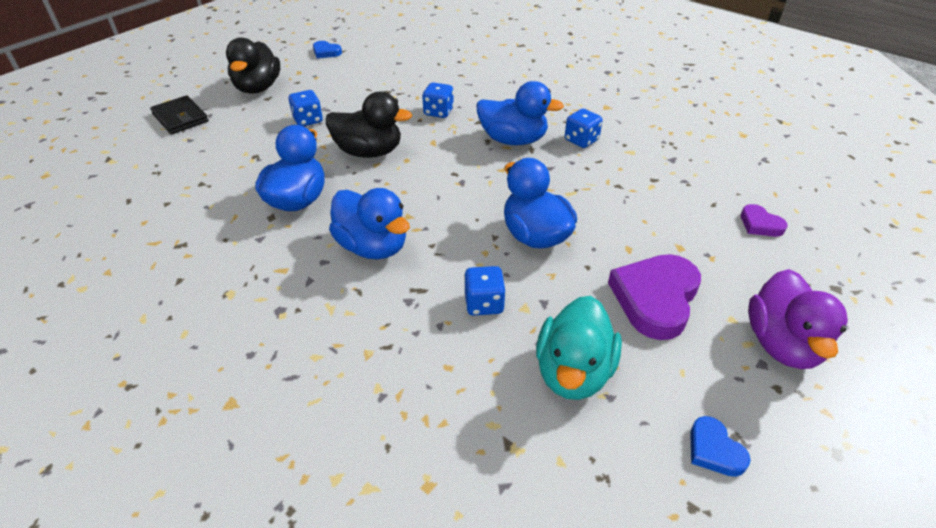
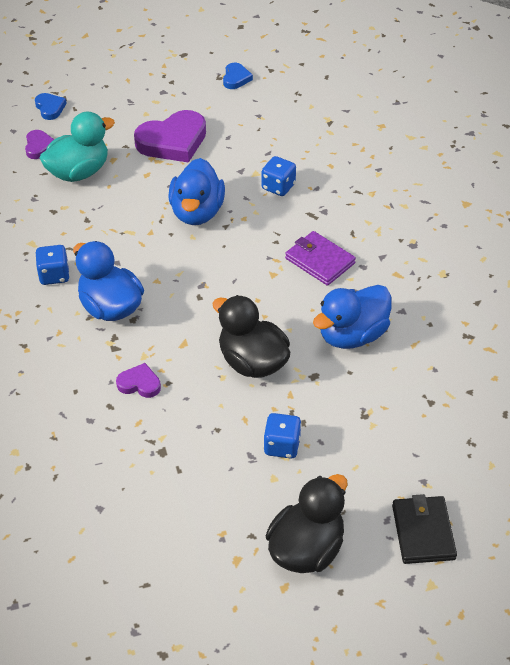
camera: 145 degrees left, 5 degrees up
blue heart [313,41,342,58] -> blue heart moved to [35,93,67,120]
blue duck [329,188,410,260] -> purple wallet [285,231,356,286]
blue dice [422,82,454,118] -> purple heart [116,363,161,398]
turquoise duck [536,296,622,400] -> turquoise duck moved to [40,112,115,182]
purple duck [748,269,848,369] -> none

